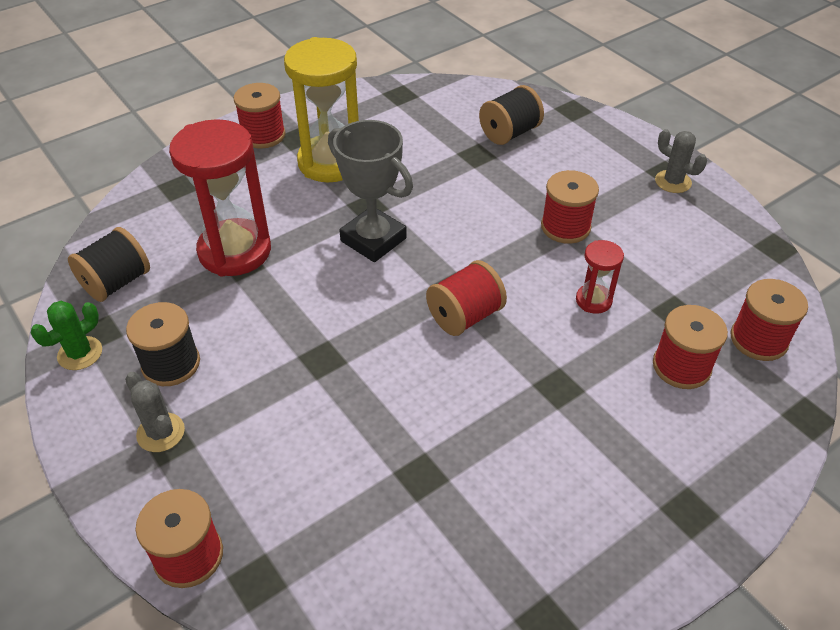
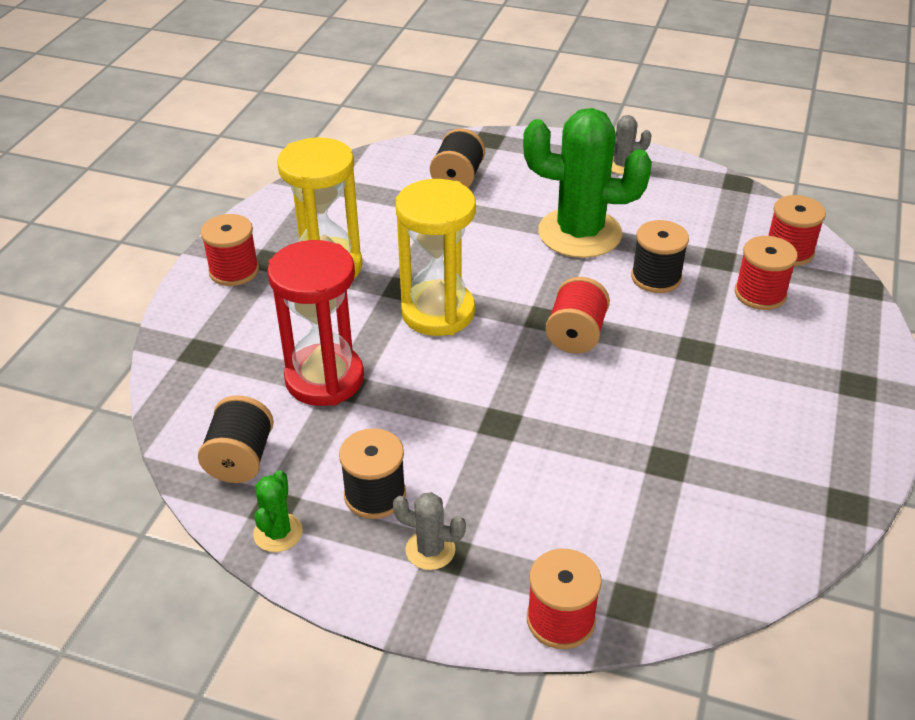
camera: 35 degrees left, 5 degrees down
grey trophy [328,120,413,262] -> yellow hourglass [396,179,476,336]
red spool [541,170,599,244] -> green cactus [523,108,652,258]
red hourglass [576,240,624,314] -> black spool [631,220,689,293]

